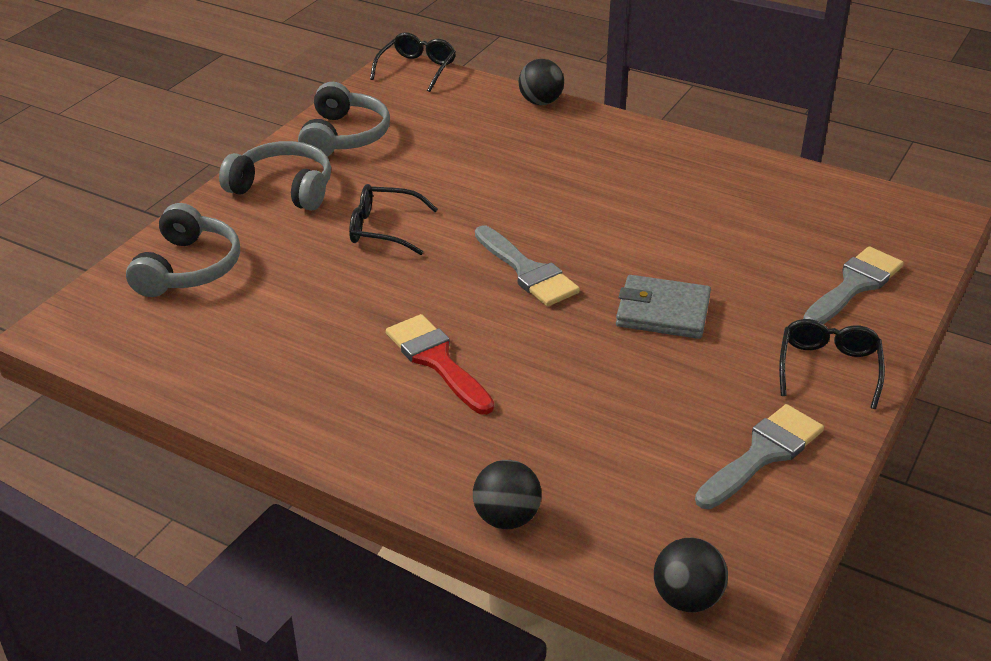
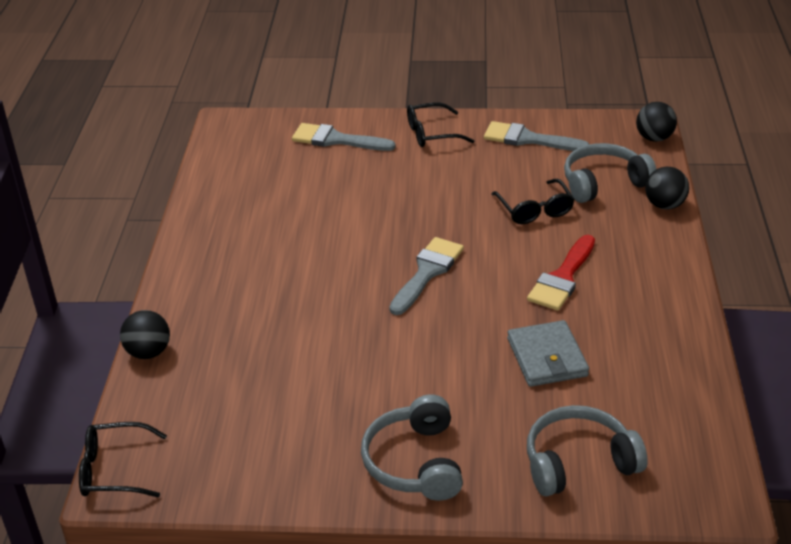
camera: 115 degrees left, 0 degrees up
grey headphones [298,82,390,157] -> grey headphones moved to [564,143,656,203]
black glasses [349,184,438,255] -> black glasses moved to [492,179,575,224]
grey wallet [616,275,711,339] -> grey wallet moved to [507,320,589,387]

